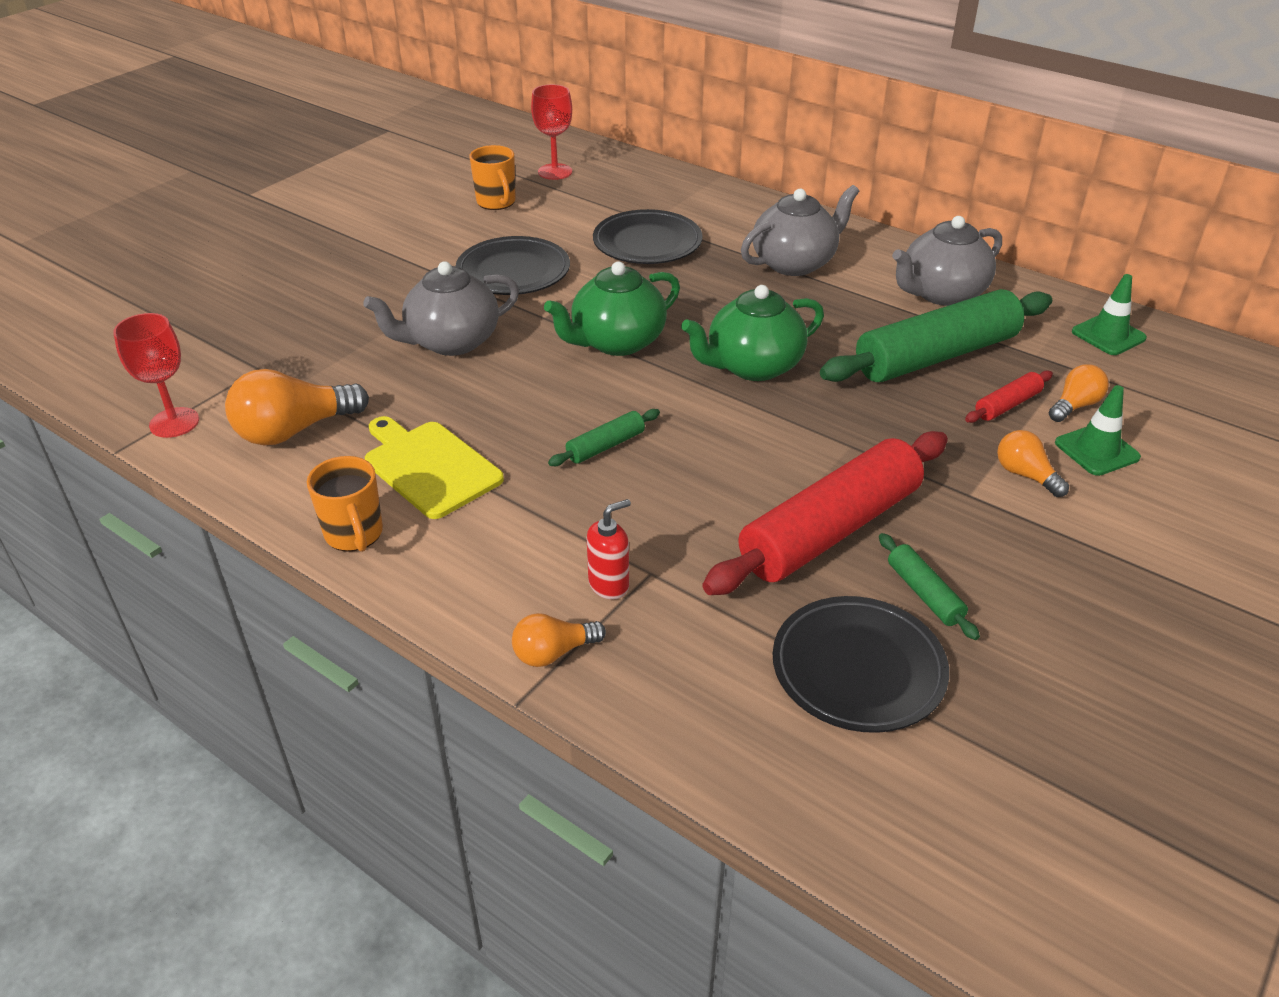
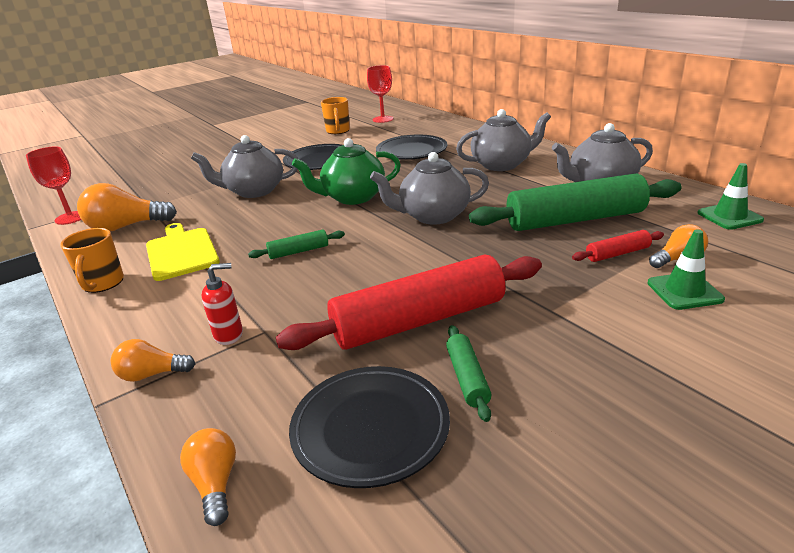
camera: 20 degrees right, 10 degrees down
green teapot [681,285,824,381] -> grey teapot [370,152,489,225]
orange light bulb [997,430,1069,497] -> orange light bulb moved to [180,428,236,526]

